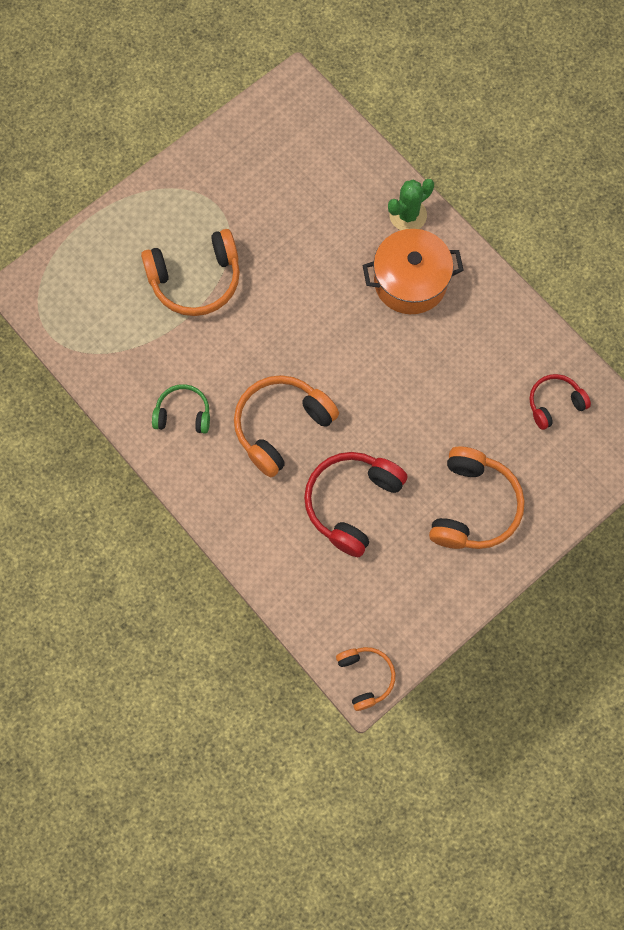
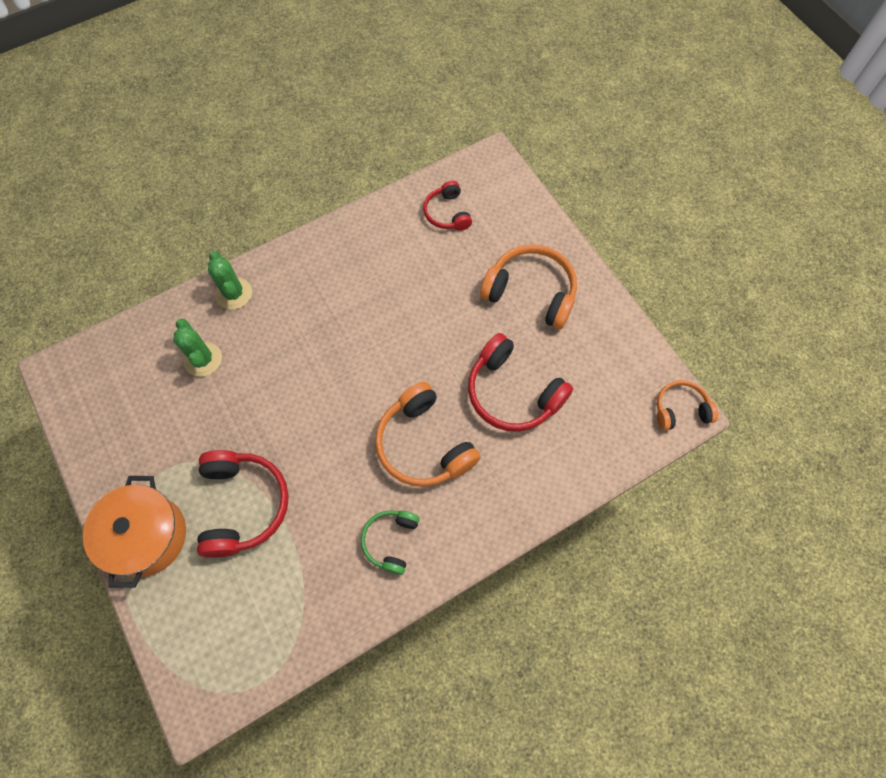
camera: 80 degrees left, 5 degrees down
orange headphones [141,229,240,316] -> red headphones [197,450,289,558]
orange pot [362,229,463,314] -> orange pot moved to [83,476,186,588]
none -> green cactus [173,319,222,377]

